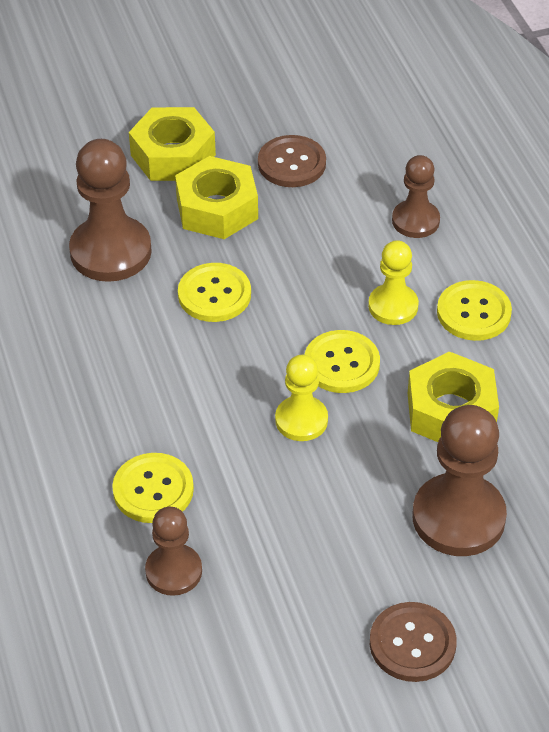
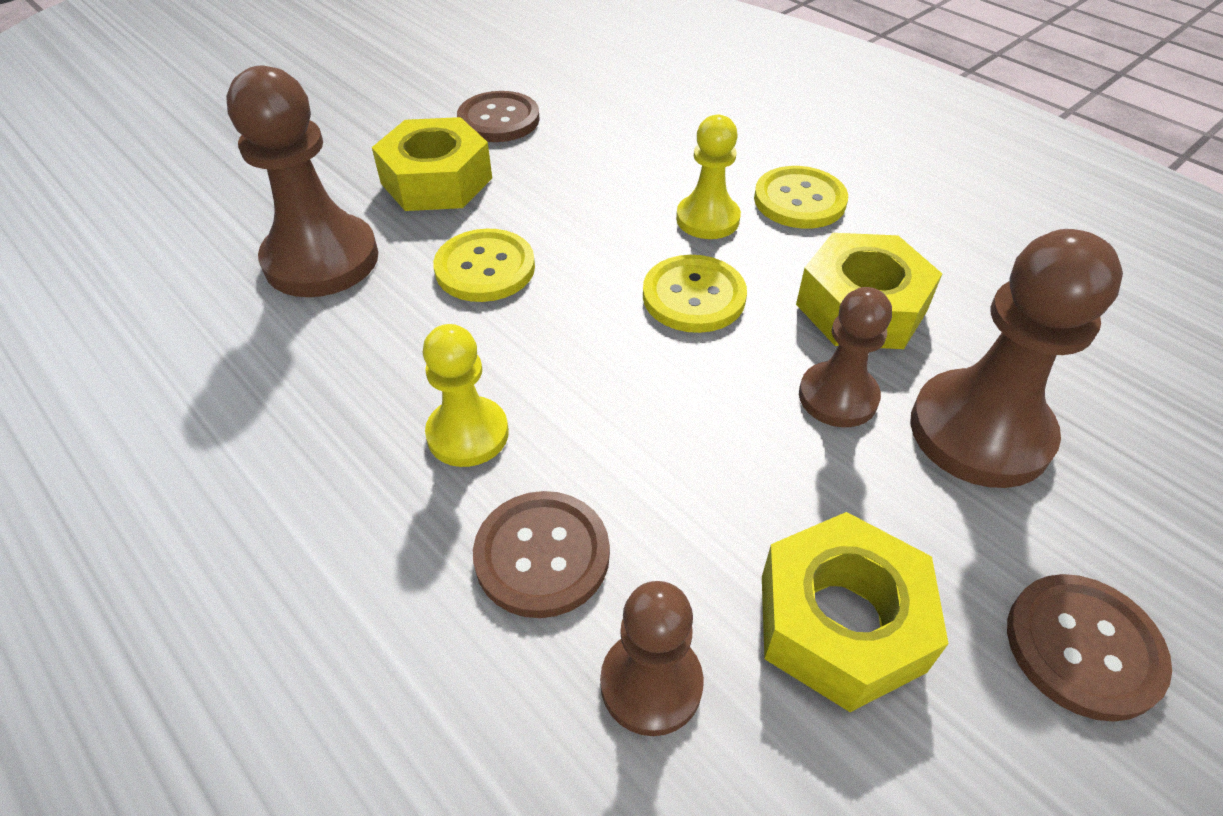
camera: 25 degrees left, 0 degrees up
yellow button [112,453,194,523] -> brown button [473,491,610,618]
yellow nut [129,107,216,181] -> yellow nut moved to [762,512,949,712]
yellow pawn [275,355,328,441] -> yellow pawn moved to [423,324,509,467]
brown pawn [392,155,440,238] -> brown pawn moved to [799,287,892,427]

